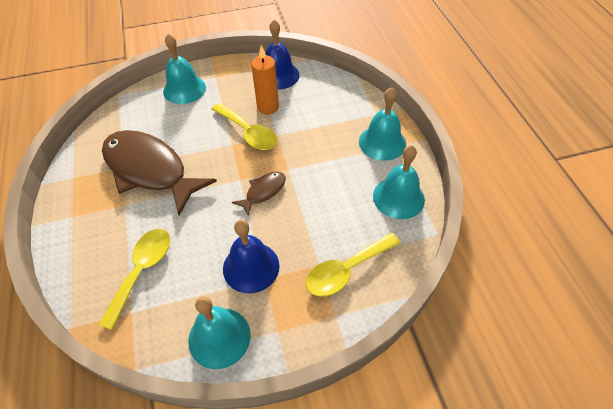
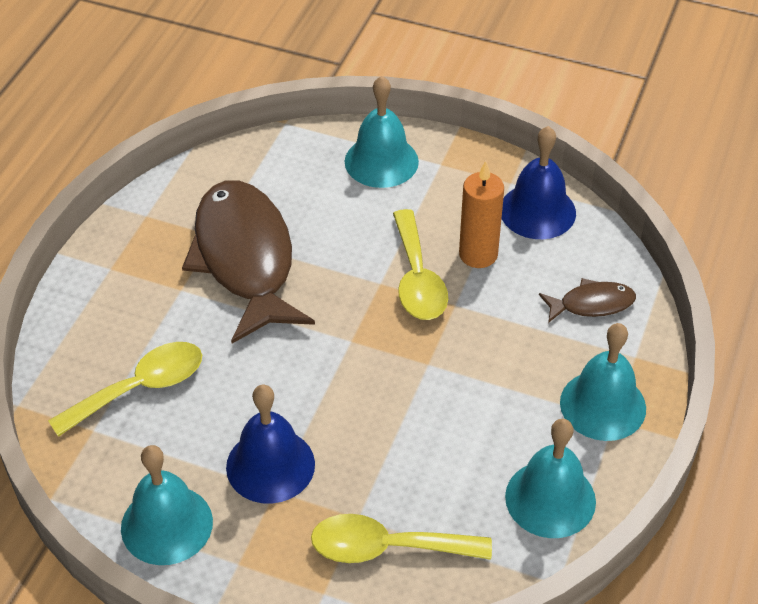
camera: 35 degrees right, 5 degrees down
brown fish [232,172,286,216] -> brown fish moved to [539,278,636,323]

